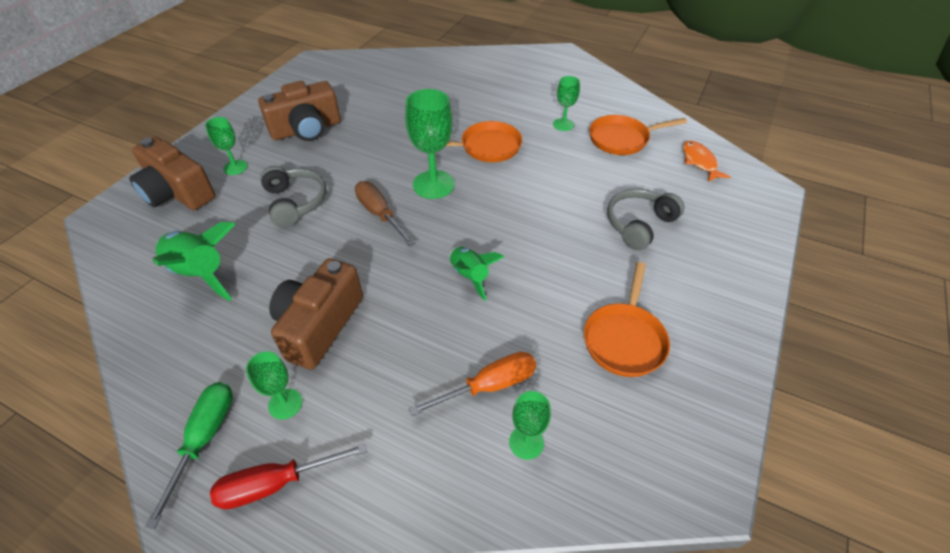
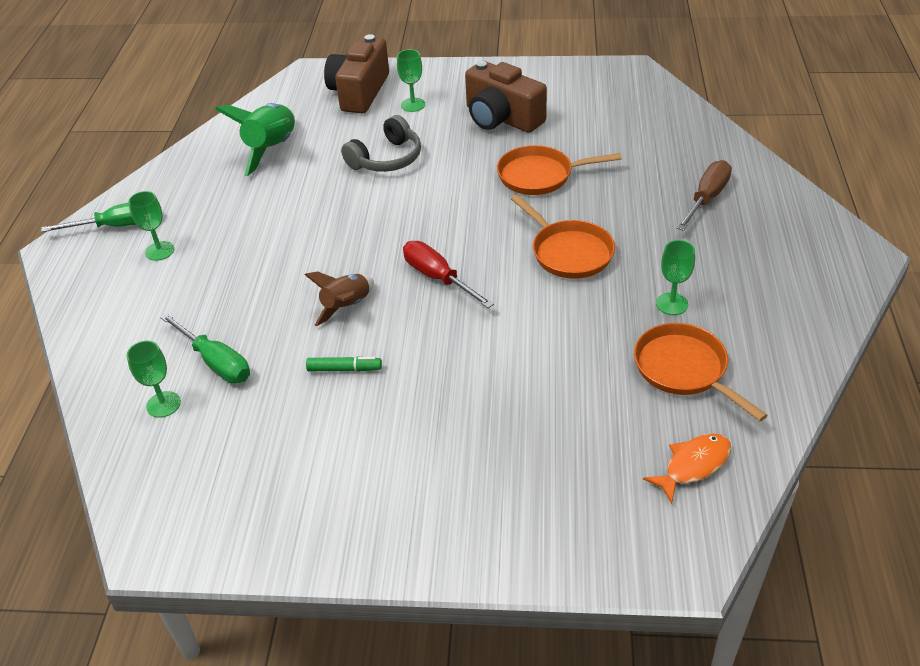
camera: 70 degrees right, 5 degrees down
red screwdriver [210,443,367,510] -> red screwdriver moved to [403,241,494,308]
brown camera [269,258,363,370] -> none
brown screwdriver [355,181,415,246] -> brown screwdriver moved to [677,160,732,231]
green goblet [405,89,455,199] -> none
orange screwdriver [409,352,536,416] -> green screwdriver [160,313,250,383]
green rocket [449,246,504,301] -> brown rocket [305,272,374,326]
orange pan [584,262,670,377] -> orange pan moved to [497,145,622,195]
grey headphones [607,189,685,250] -> none
none -> green marker [306,357,382,372]

